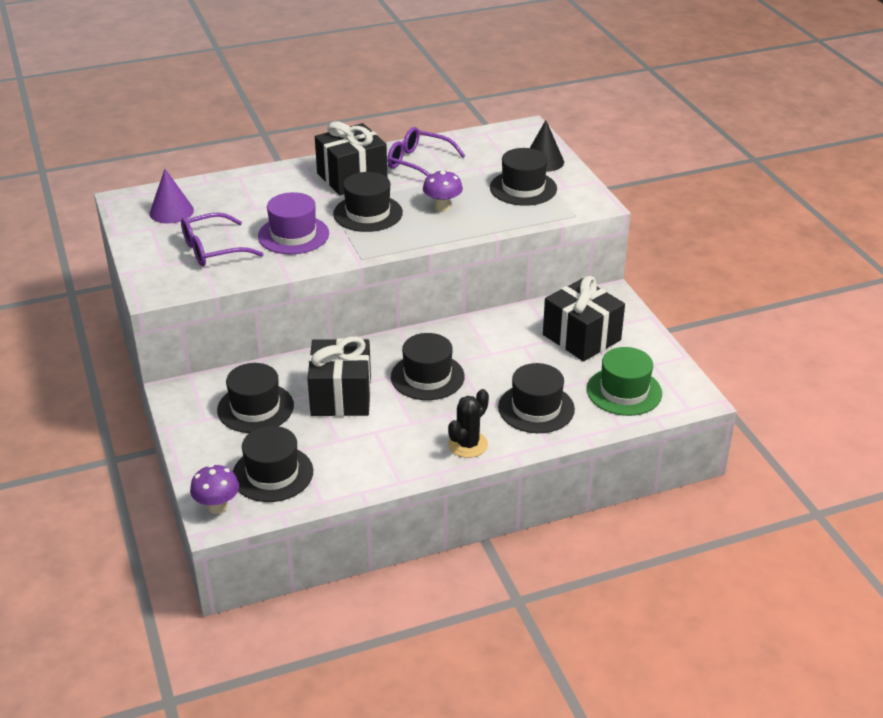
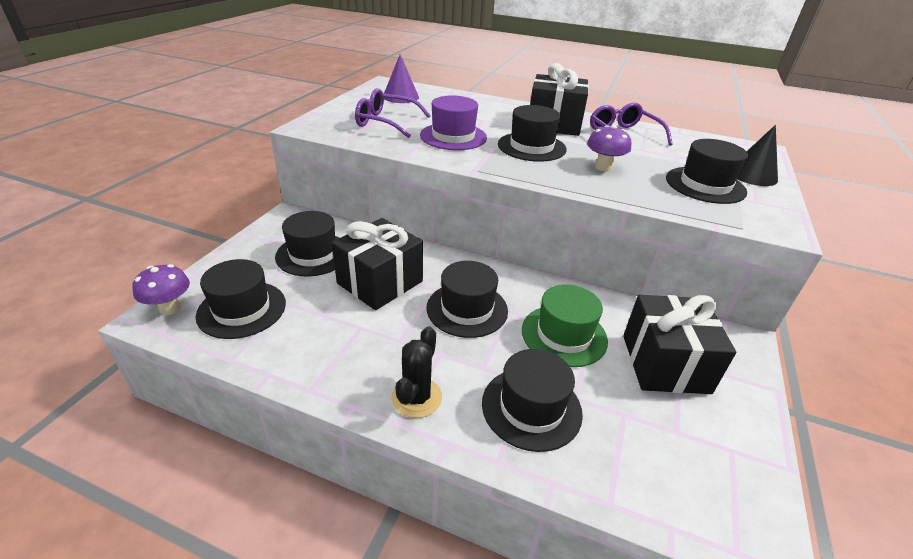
camera: 40 degrees right, 0 degrees up
black cactus [448,389,489,458] -> black cactus turned 60 degrees counterclockwise [392,326,442,418]
green hat [587,347,662,416] -> green hat moved to [522,284,608,367]

